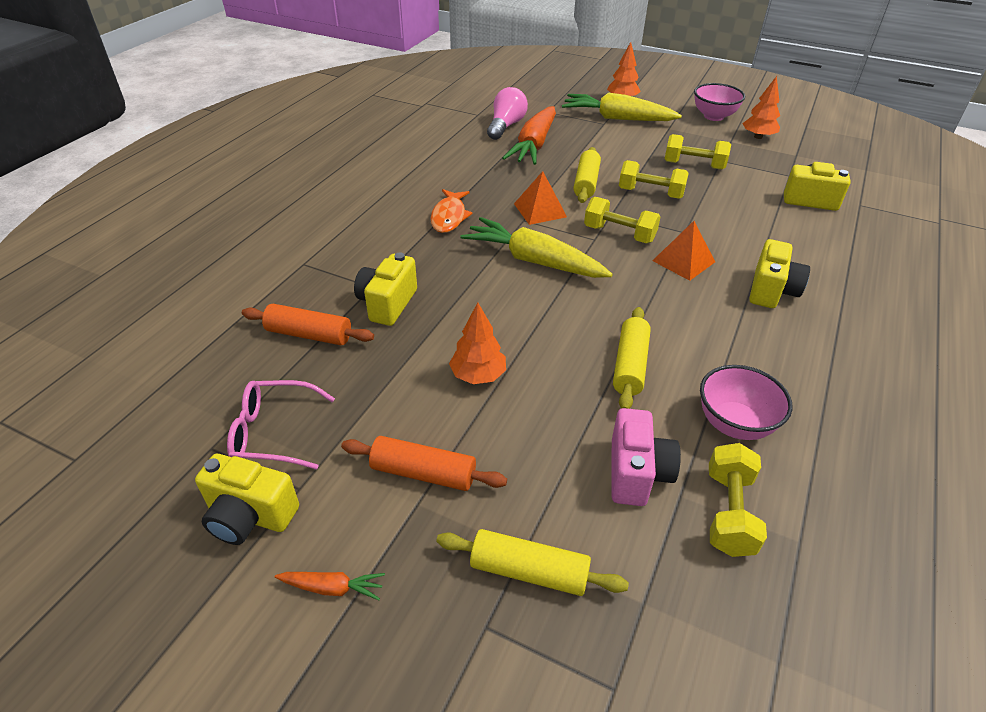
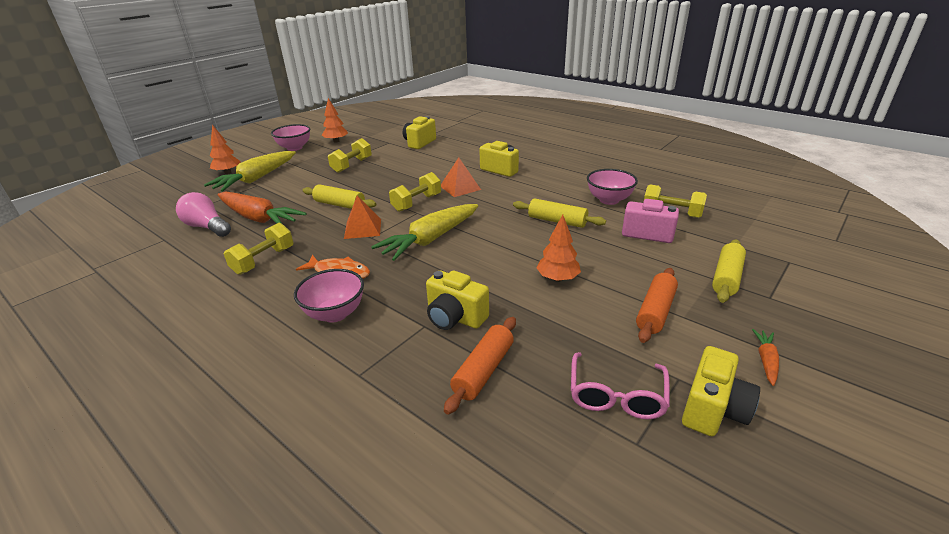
camera: 75 degrees left, 10 degrees down
yellow dumbbell [619,160,689,199] -> yellow dumbbell moved to [224,223,294,275]
none -> pink bowl [294,269,364,323]

